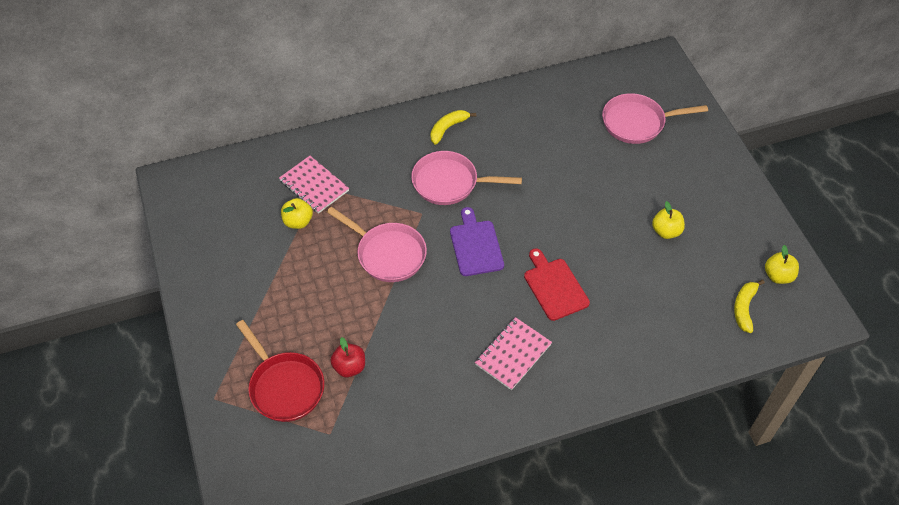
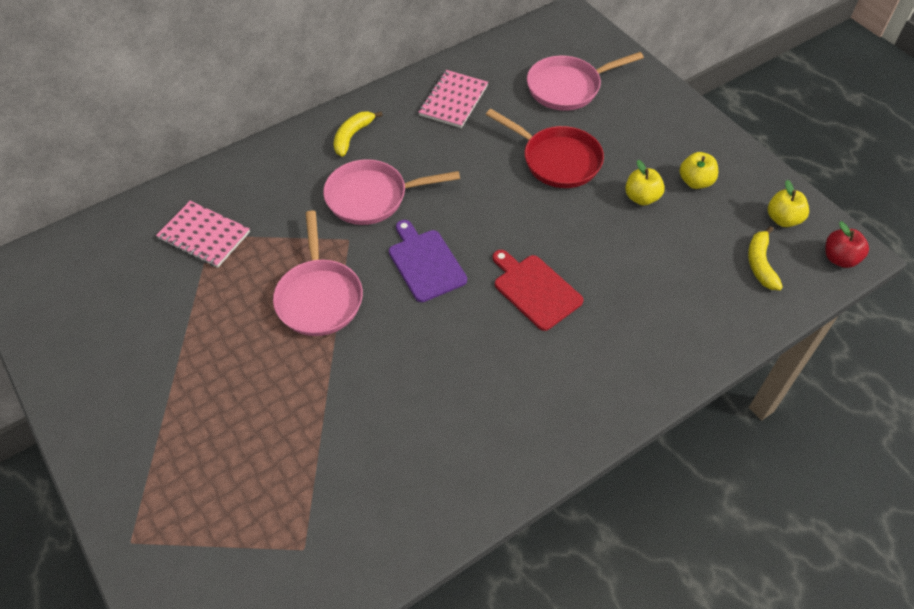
camera: 15 degrees left, 0 degrees up
red pan [236,320,324,422] -> red pan moved to [486,109,604,188]
yellow apple [281,198,313,229] -> yellow apple moved to [680,152,718,189]
pink pan [327,207,427,282] -> pink pan turned 60 degrees clockwise [273,211,363,336]
red apple [331,337,365,377] -> red apple moved to [825,221,869,268]
pink notebook [475,317,552,390] -> pink notebook moved to [418,70,488,128]

